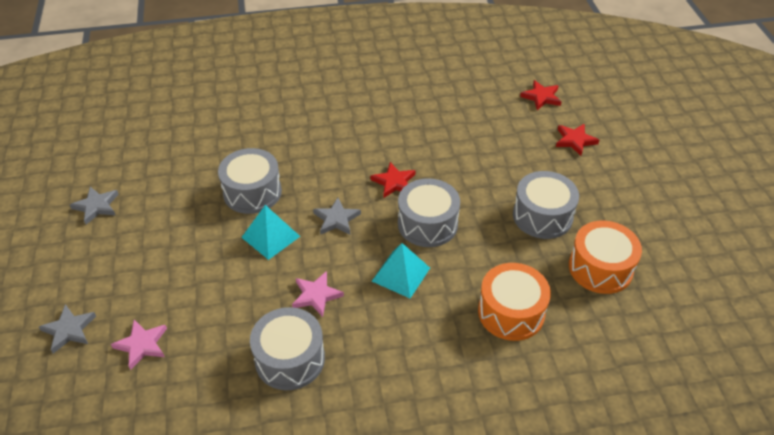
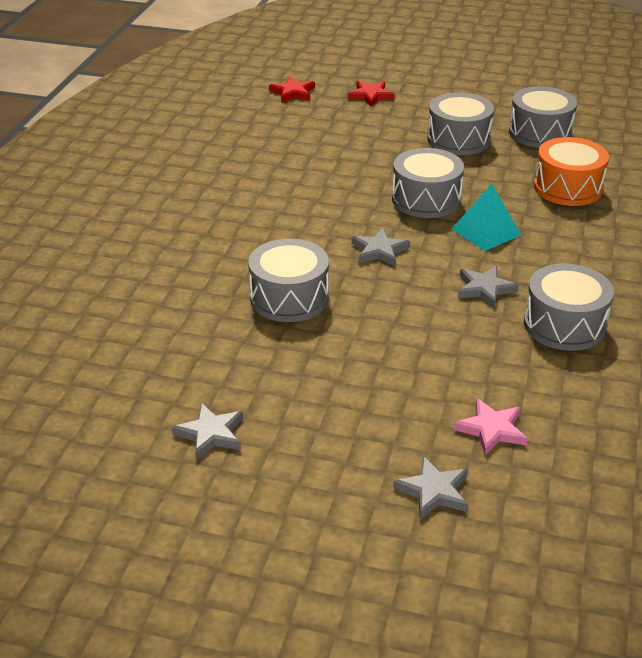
camera: 65 degrees left, 10 degrees down
turquoise pyramid [241,205,300,260] -> none
pink star [292,271,344,317] -> grey star [458,266,519,308]
red star [371,162,416,198] -> none
orange drum [569,221,642,294] -> grey drum [509,86,577,148]

